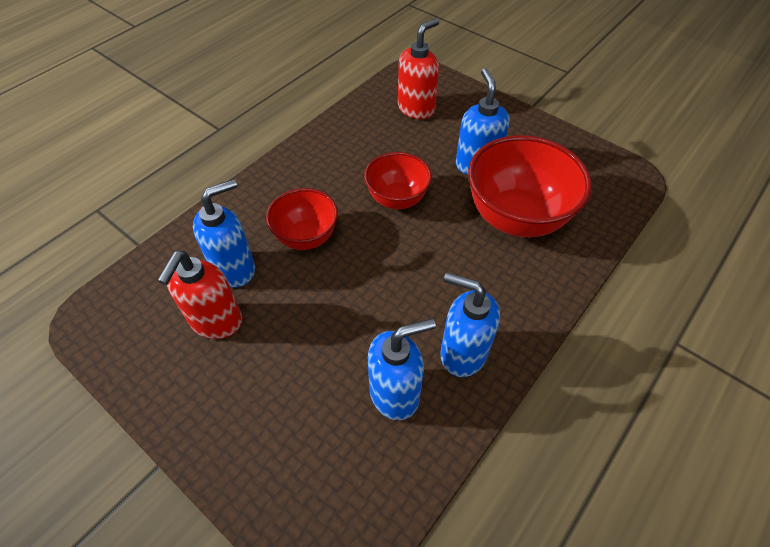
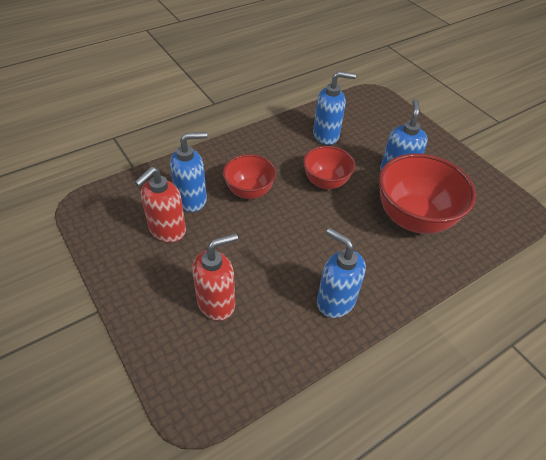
camera: 15 degrees right, 5 degrees down
blue soap dispenser [368,318,436,420] -> blue soap dispenser moved to [313,71,356,145]
red soap dispenser [398,18,439,119] -> red soap dispenser moved to [192,233,238,321]

